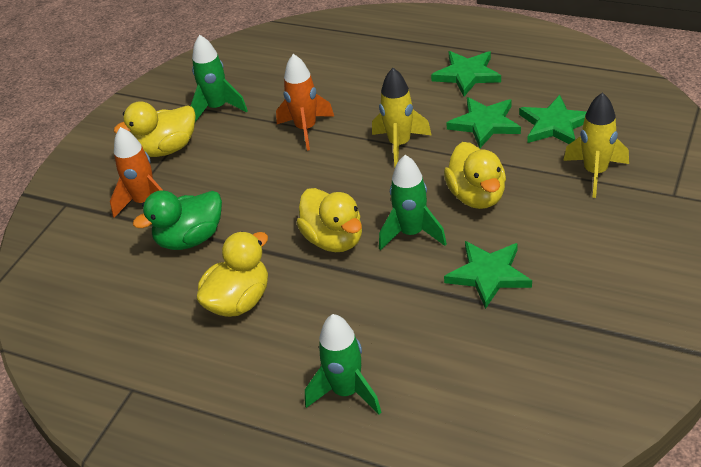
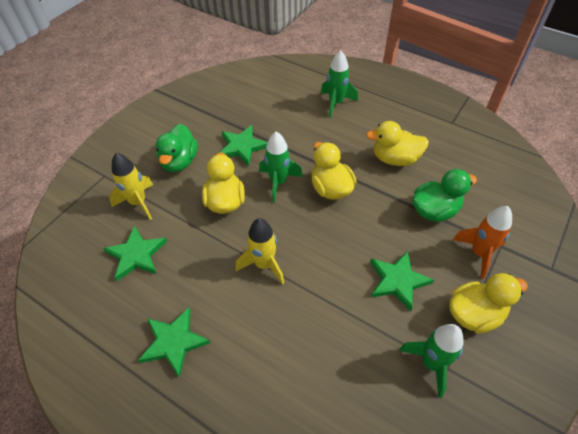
camera: 175 degrees left, 10 degrees up
yellow duck [197,232,268,317] -> yellow duck turned 45 degrees clockwise [366,121,429,166]
orange rocket [276,54,334,151] -> none
green star [446,97,521,148] -> green star moved to [370,251,434,311]
none -> green duck [155,124,198,172]

